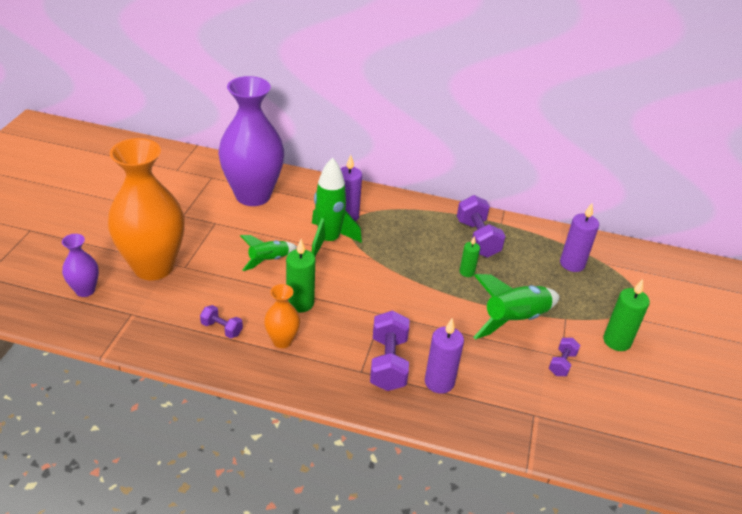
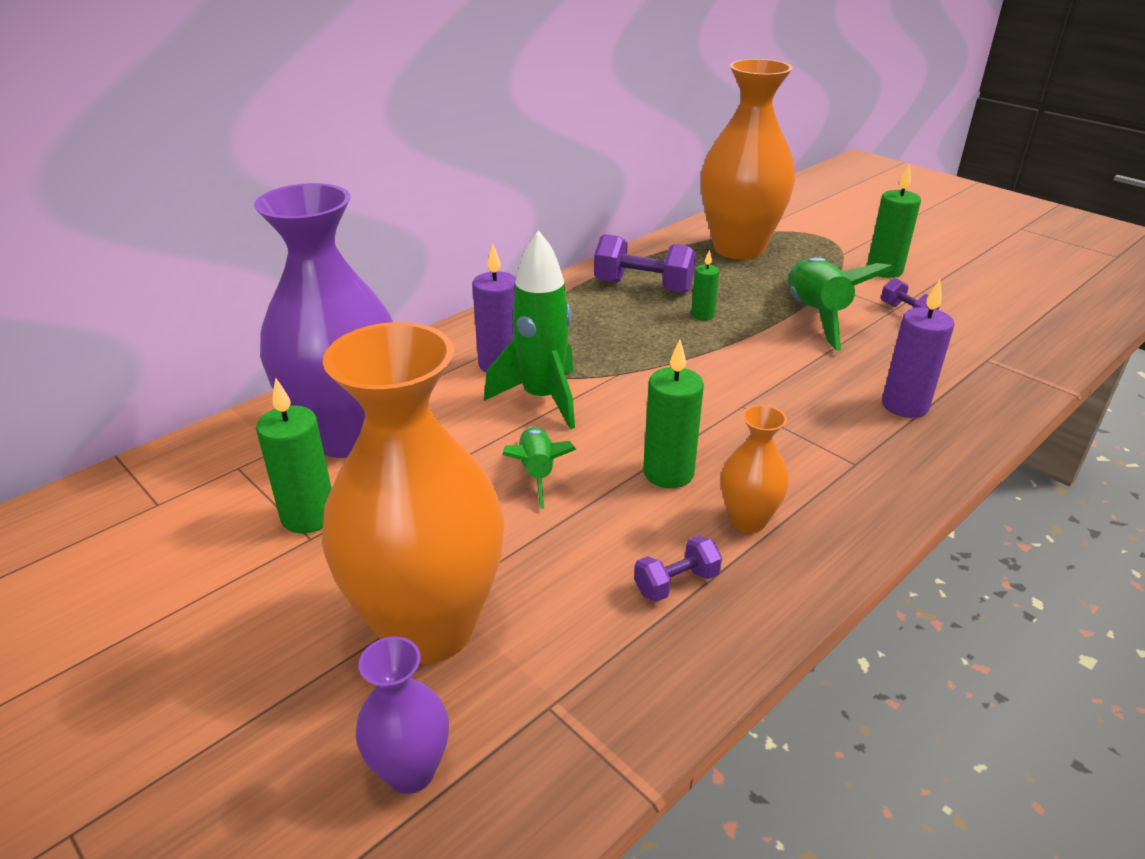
camera: 55 degrees left, 5 degrees down
purple dumbbell [370,310,409,391] -> none
purple candle [560,203,599,272] -> orange vase [701,59,795,260]
none -> green candle [256,378,332,533]

